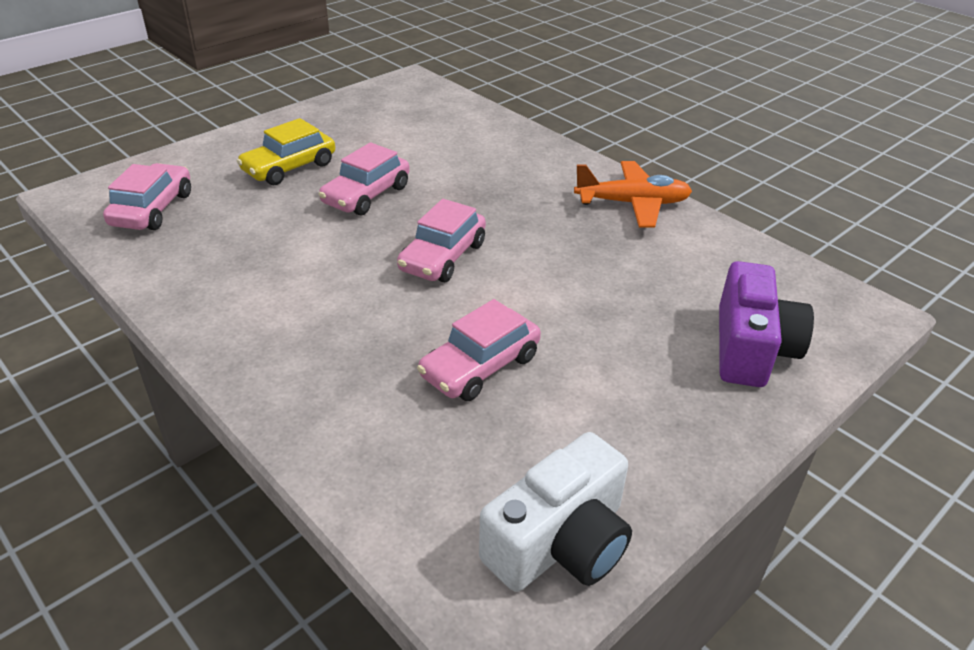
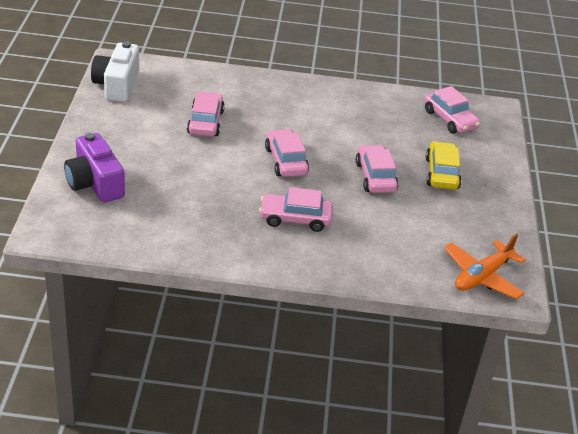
camera: 135 degrees right, 0 degrees up
orange plane [574,161,692,228] -> orange plane moved to [444,233,526,299]
none -> pink car [259,187,333,232]

